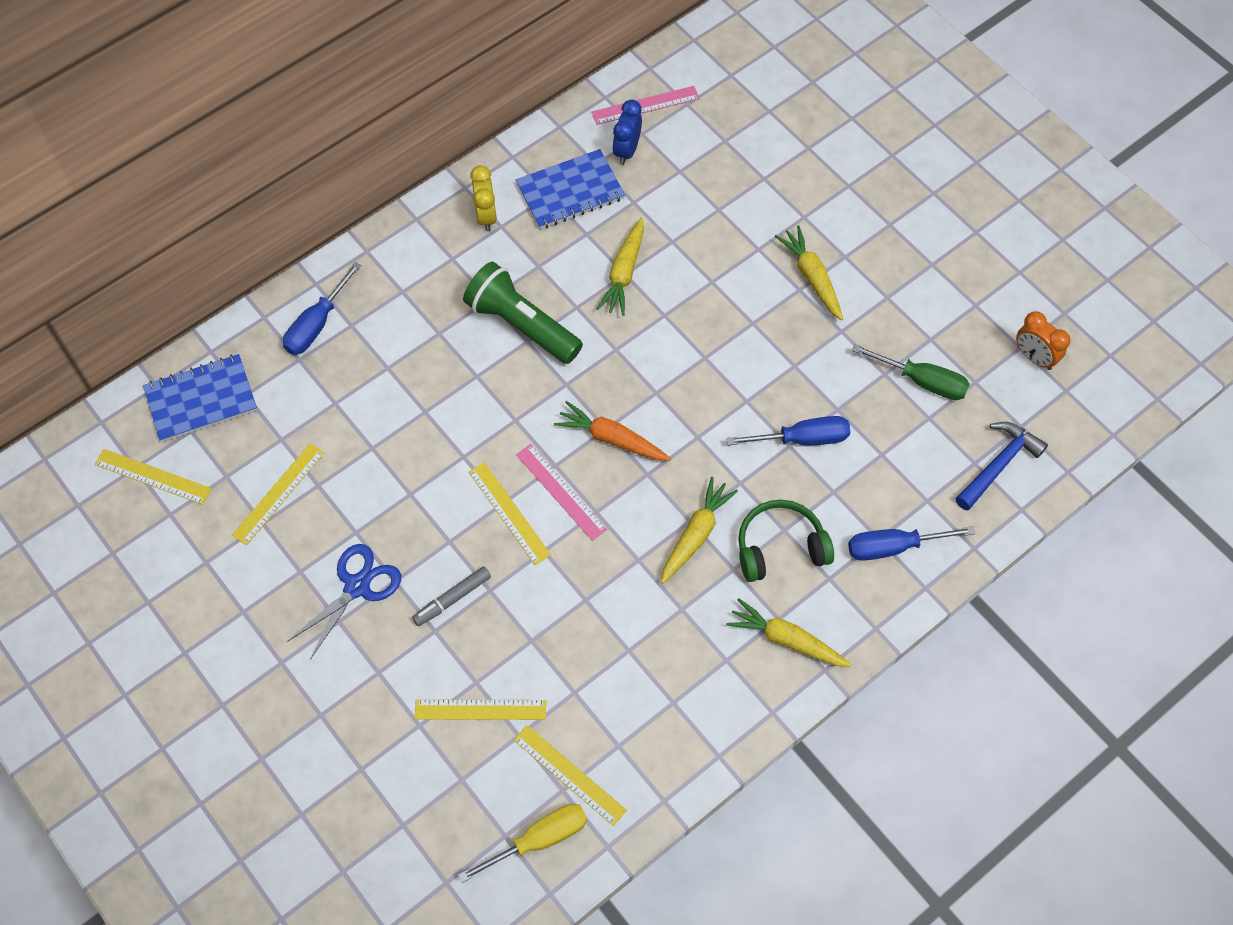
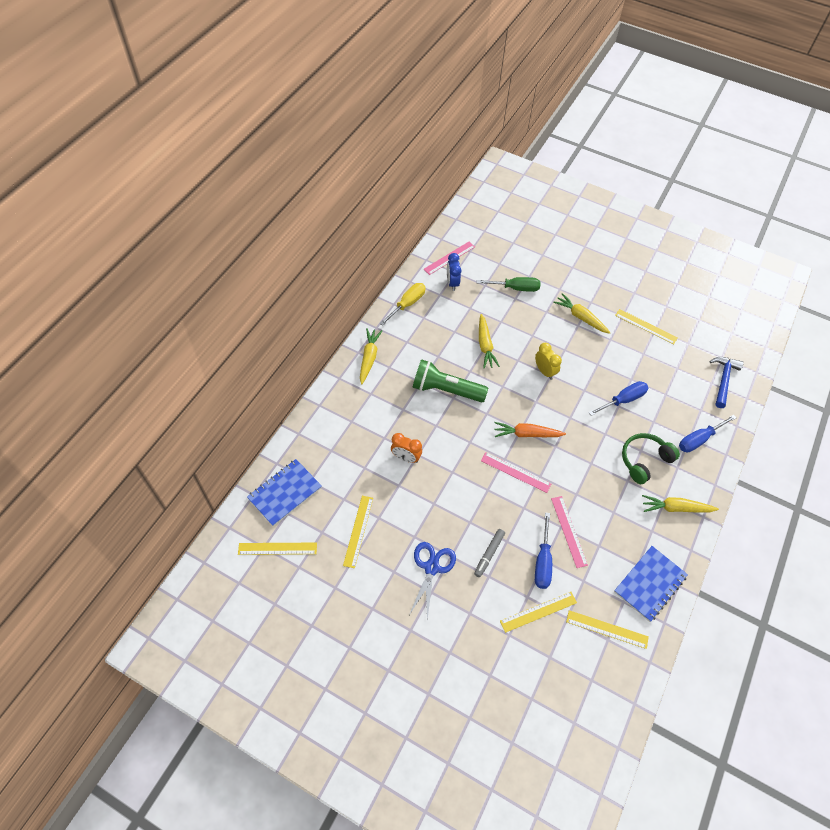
camera: 25 degrees left, 5 degrees down
blue screwdriver [283,262,361,355] -> blue screwdriver moved to [535,512,552,589]
yellow screwdriver [458,804,587,883] -> yellow screwdriver moved to [379,283,426,326]
yellow ruler [469,462,551,565] -> yellow ruler moved to [615,309,678,345]
yellow clock [470,165,497,231] -> yellow clock moved to [535,343,562,380]
blue notebook [516,149,625,229] -> blue notebook moved to [614,546,688,622]
yellow carrot [661,477,738,584] -> yellow carrot moved to [360,328,382,384]
green screwdriver [852,344,970,400] -> green screwdriver moved to [477,277,540,292]
orange clock [1016,311,1070,370] -> orange clock moved to [391,433,422,463]
none -> pink ruler [551,496,588,568]

